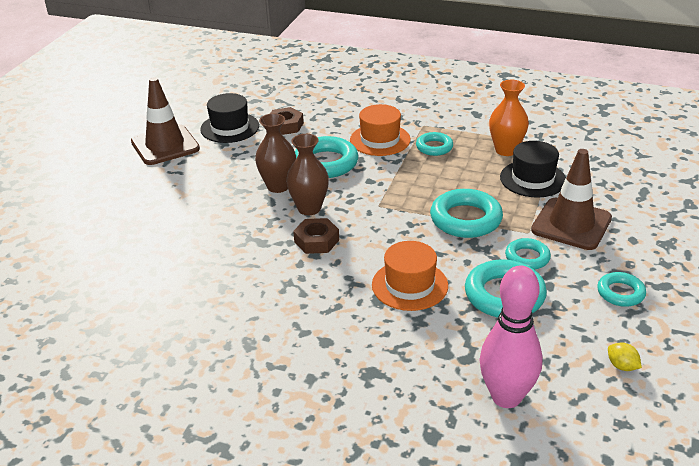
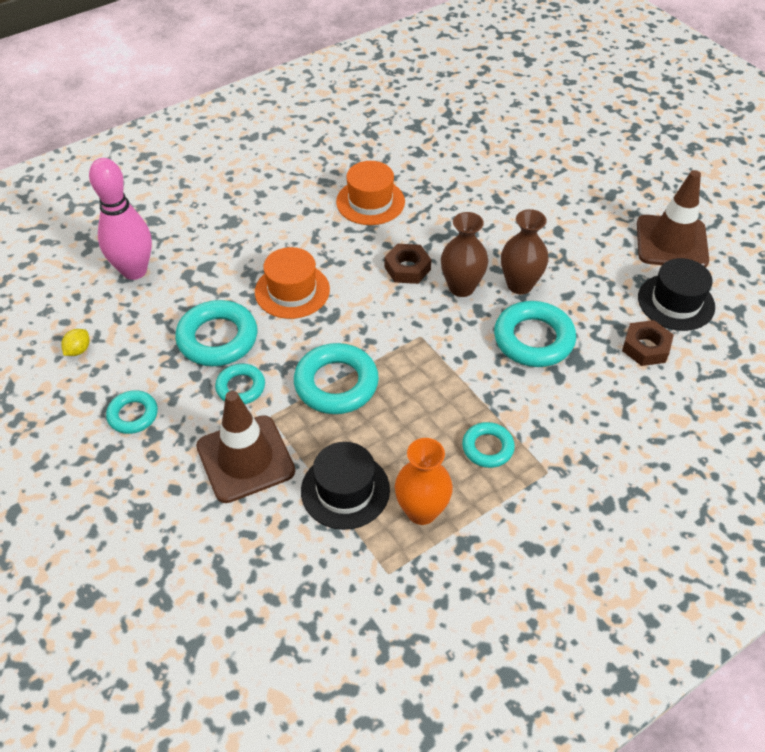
camera: 125 degrees right, 15 degrees up
orange hat [350,104,411,156] -> orange hat moved to [336,161,405,225]
yellow lemon [608,342,642,371] -> yellow lemon turned 60 degrees counterclockwise [61,329,89,356]

